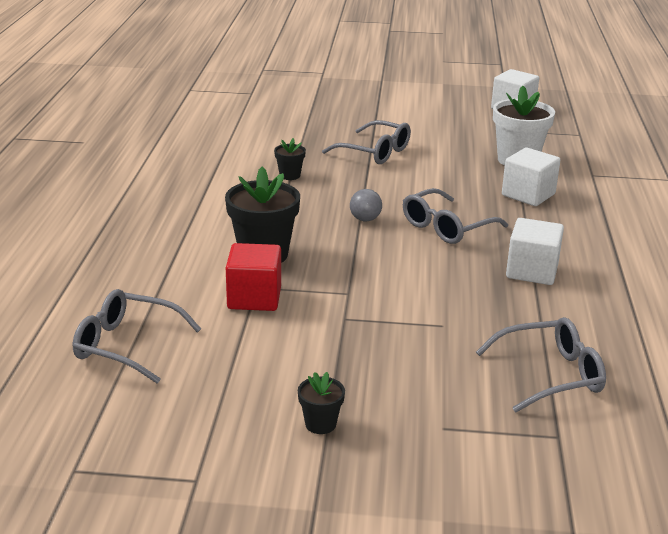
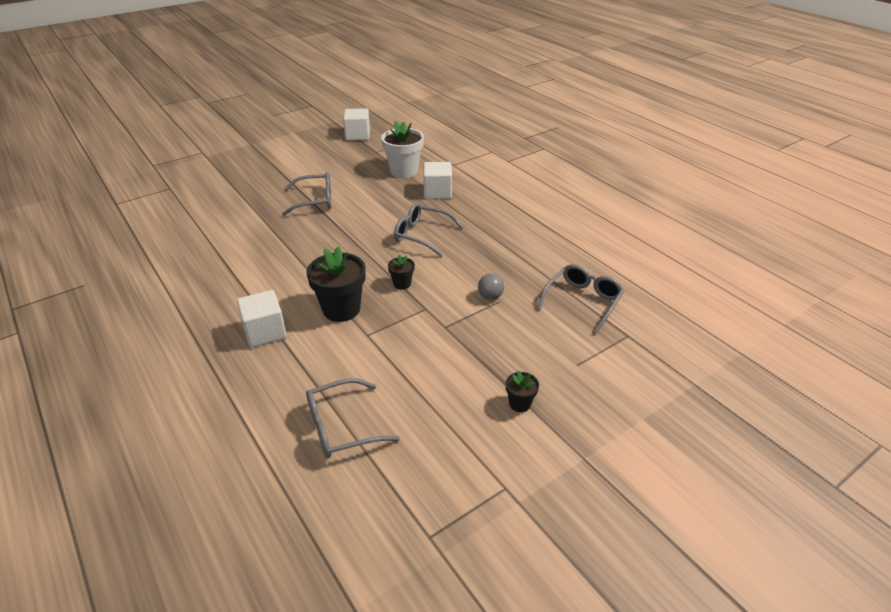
camera: 40 degrees left, 10 degrees up
red cube [226,243,281,311] -> none
black flower pot [274,138,306,180] -> black flower pot moved to [388,254,415,289]
grey ball [350,189,382,221] -> grey ball moved to [478,274,504,300]
grey glasses [403,188,508,244] -> grey glasses turned 105 degrees clockwise [394,203,463,257]
white cube [506,218,564,285] -> white cube moved to [237,290,287,347]

